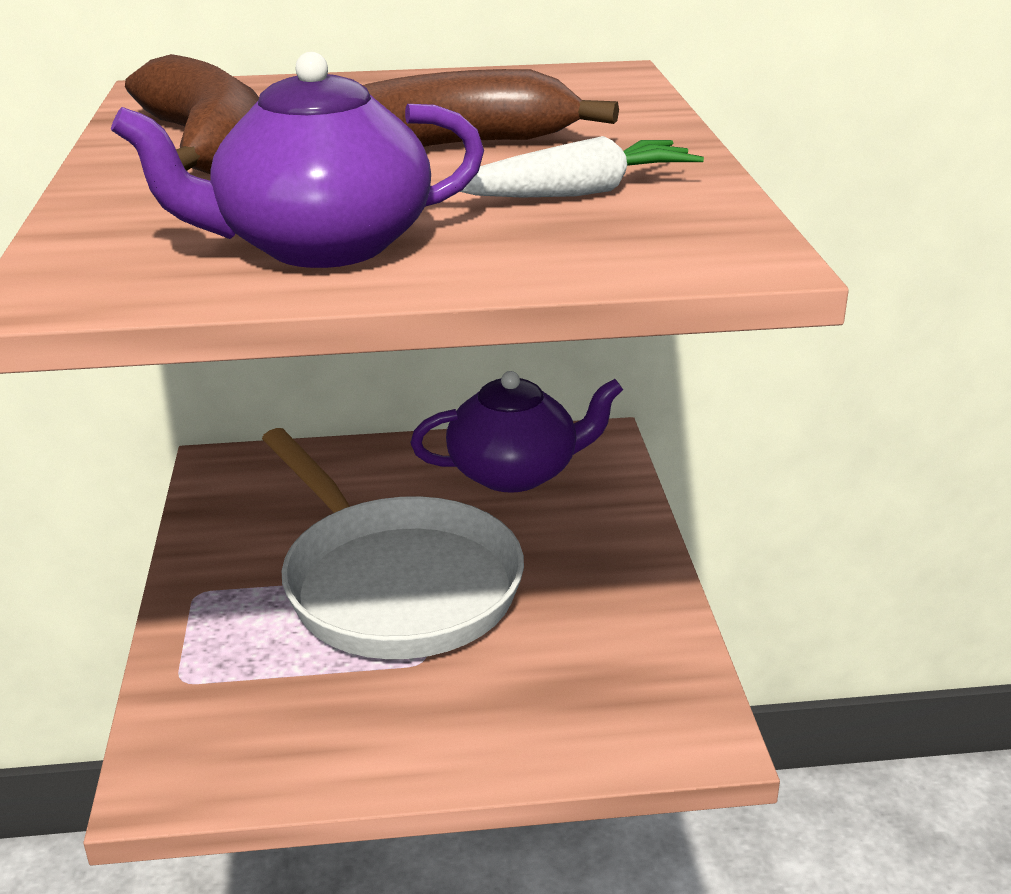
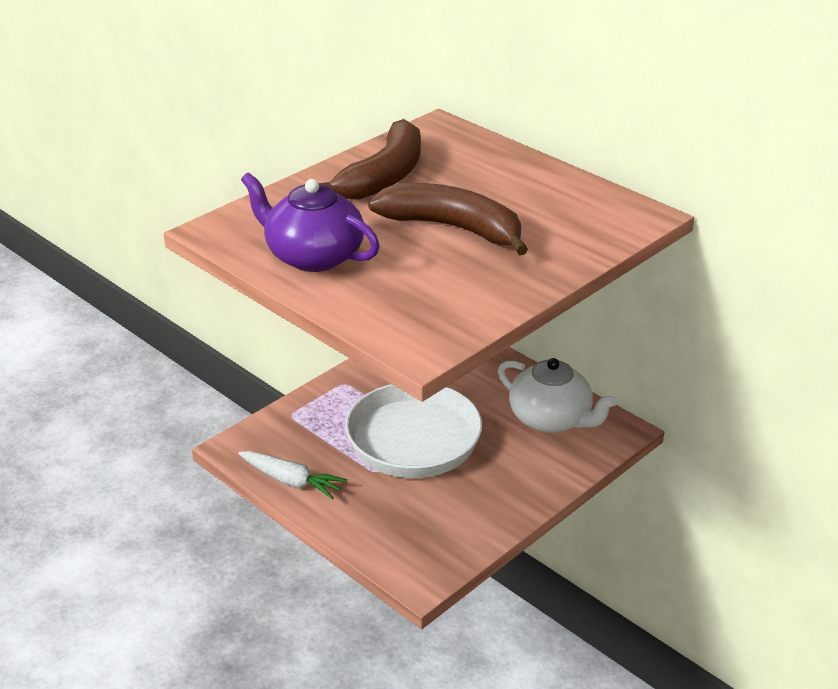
camera: 50 degrees right, 5 degrees up
purple teapot [410,371,623,493] -> white teapot [498,358,618,433]
white carrot [460,136,704,197] -> white carrot moved to [238,451,347,499]

